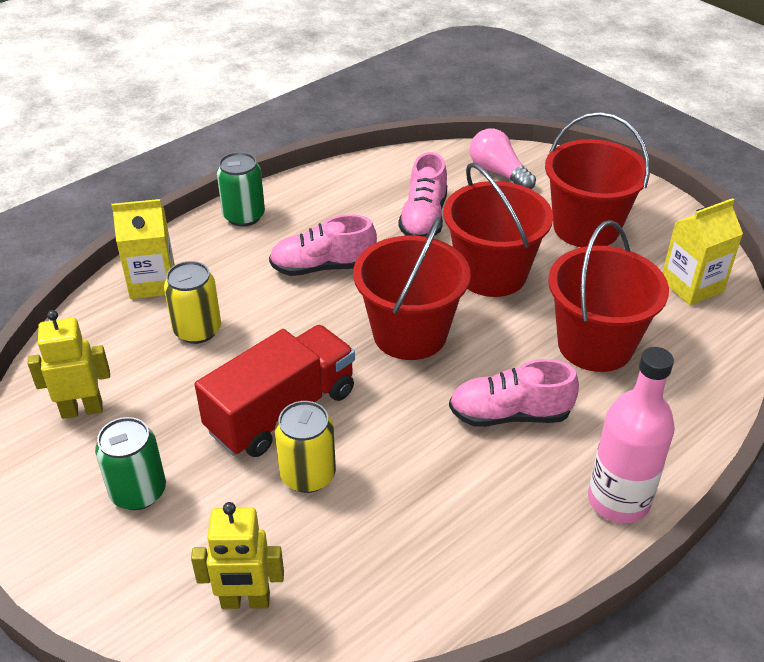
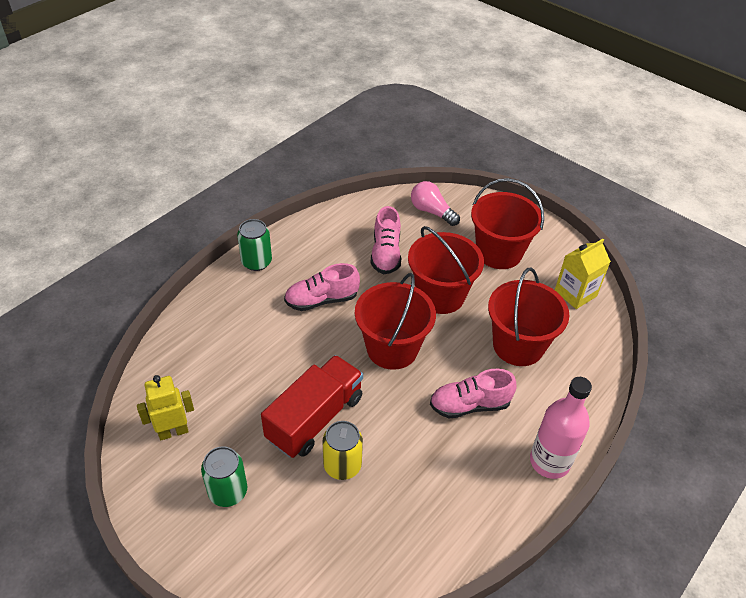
camera: 10 degrees left, 5 degrees up
yellow carton [111,199,175,299] -> none
yellow can [164,261,221,344] -> none
yellow robot [191,502,284,609] -> none

